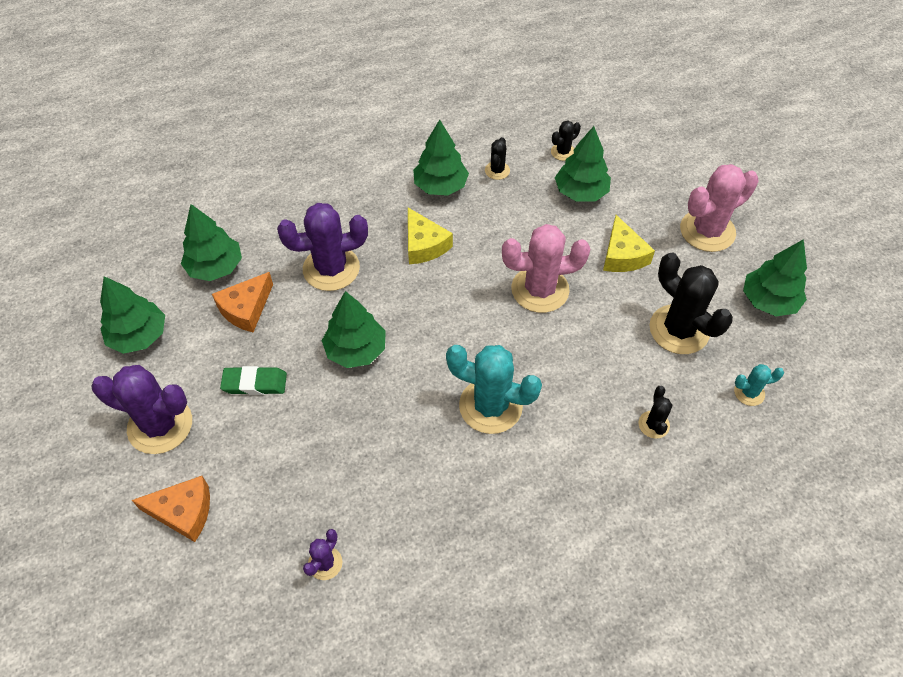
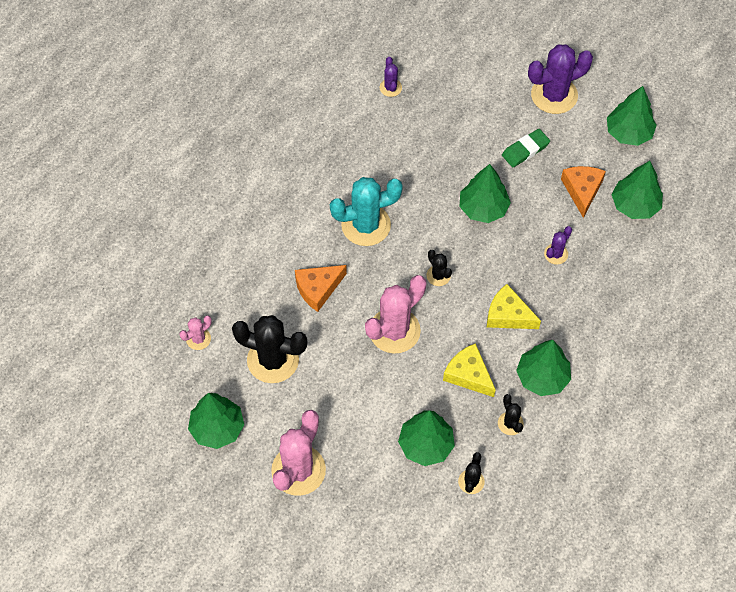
camera: 145 degrees right, 5 degrees up
orange cheese [132,476,210,542] -> orange cheese moved to [295,265,347,312]
purple cactus [277,203,368,291] -> purple cactus [544,226,572,264], size x0.48
yellow cheese [603,215,655,272] -> yellow cheese moved to [443,343,496,397]
black cactus [638,386,672,439] -> black cactus moved to [426,250,452,286]
turquoise cactus [734,364,784,406] -> pink cactus [180,316,212,350]

